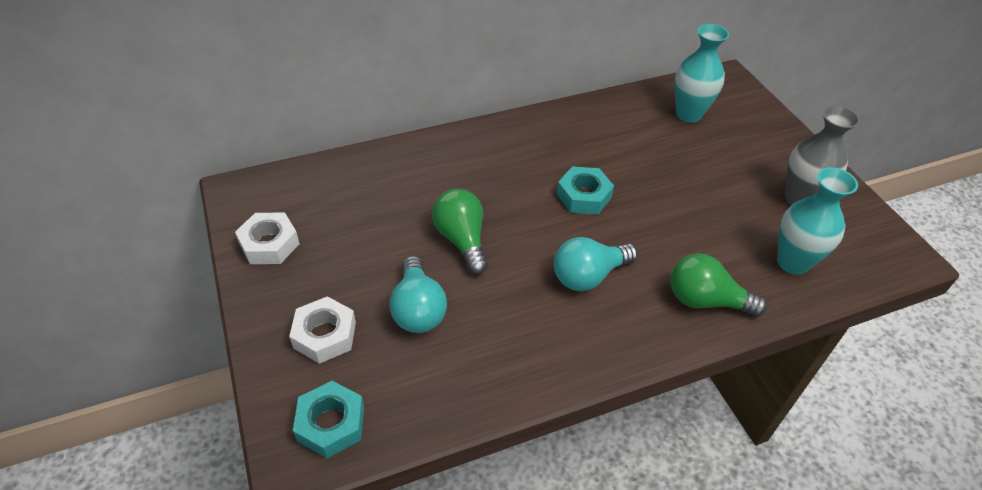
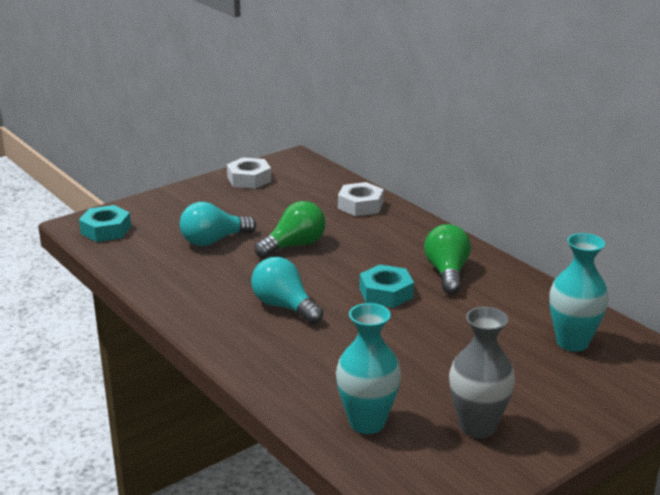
camera: 75 degrees right, 20 degrees down
white nut [289,296,356,364] -> white nut moved to [338,182,384,216]
green light bulb [670,253,767,317] -> green light bulb moved to [424,224,471,294]

